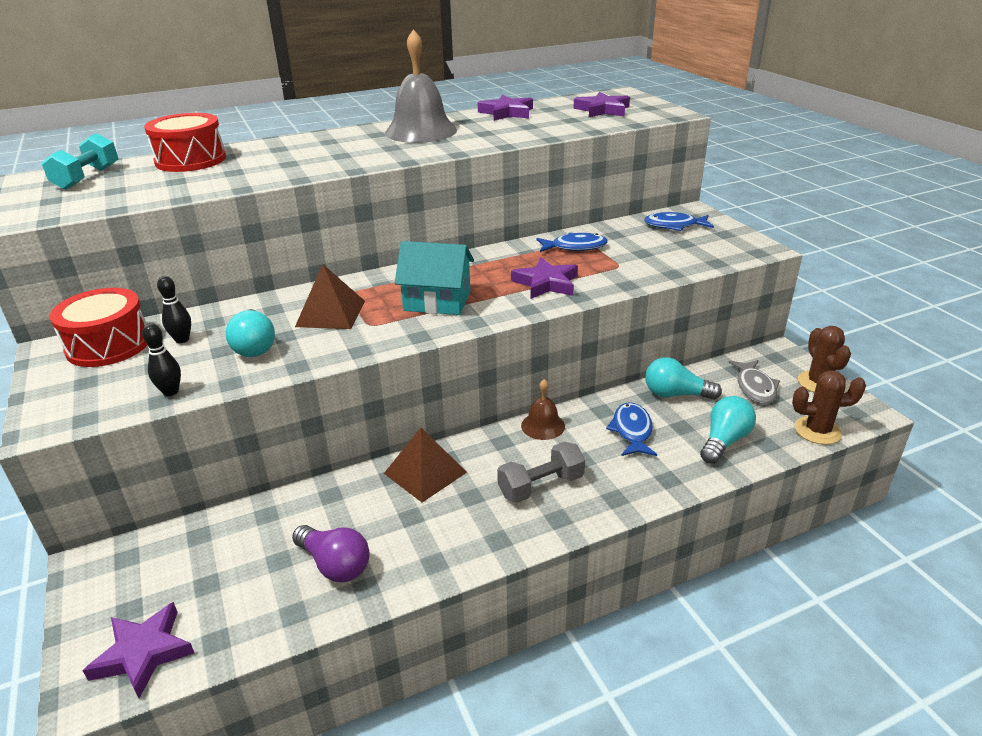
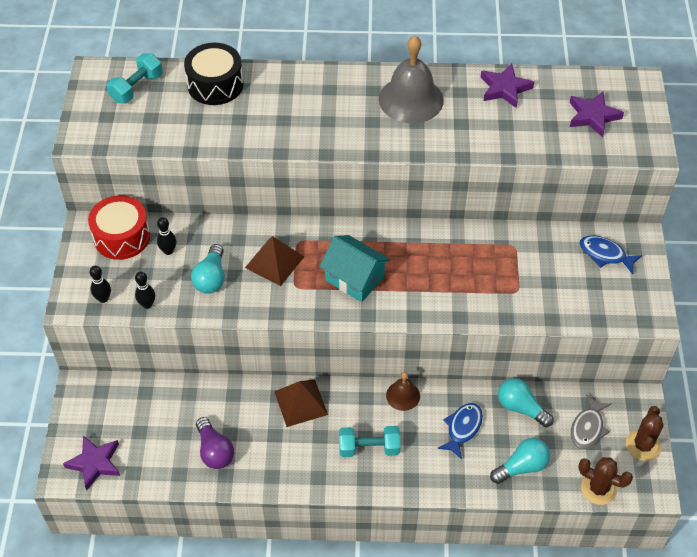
camera: 25 degrees right, 20 degrees up
red drum [144,113,226,172] -> black drum [184,43,243,105]
grey dumbbell [497,442,585,503] -> turquoise dumbbell [339,426,401,457]
purple star [511,257,578,299] -> none
blue fish [536,233,608,252] -> none
none -> black bowling pin [90,266,111,303]

